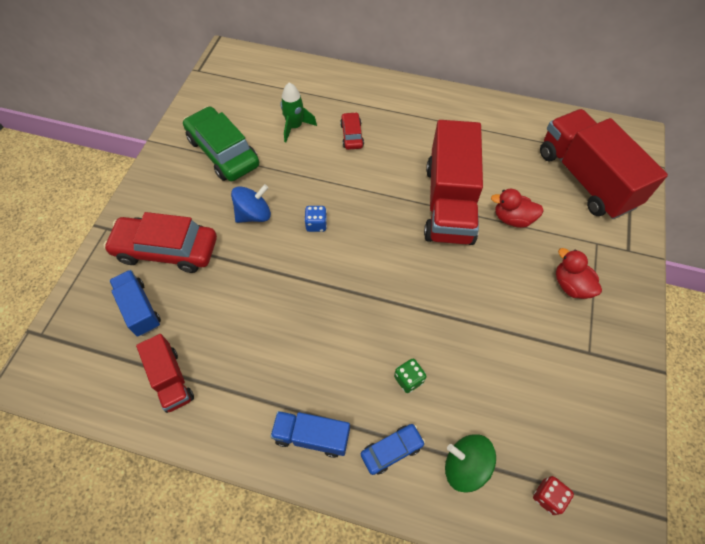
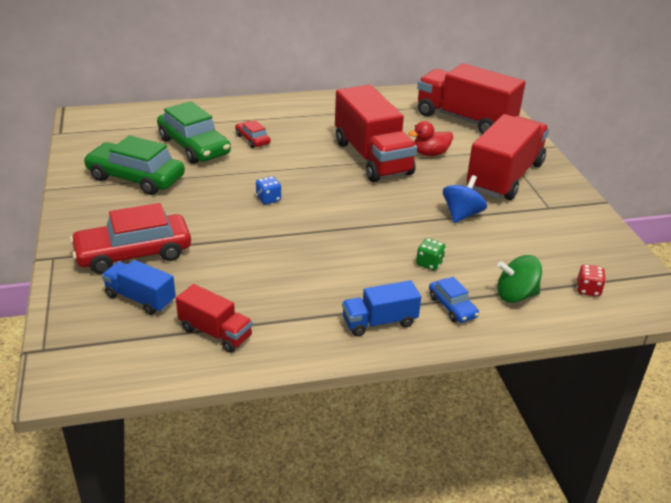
camera: 30 degrees left, 25 degrees down
blue spinning top [231,184,271,223] -> blue spinning top moved to [443,175,487,223]
green rocket [280,82,317,142] -> green car [157,101,231,164]
blue car [361,424,425,475] -> blue car turned 120 degrees clockwise [429,277,479,323]
red duck [556,248,602,299] -> red truck [467,114,549,200]

